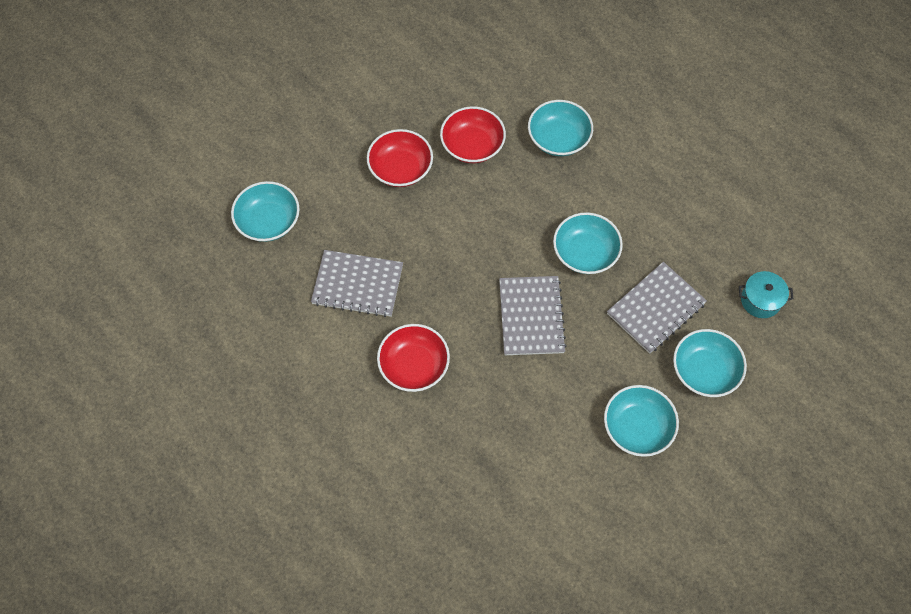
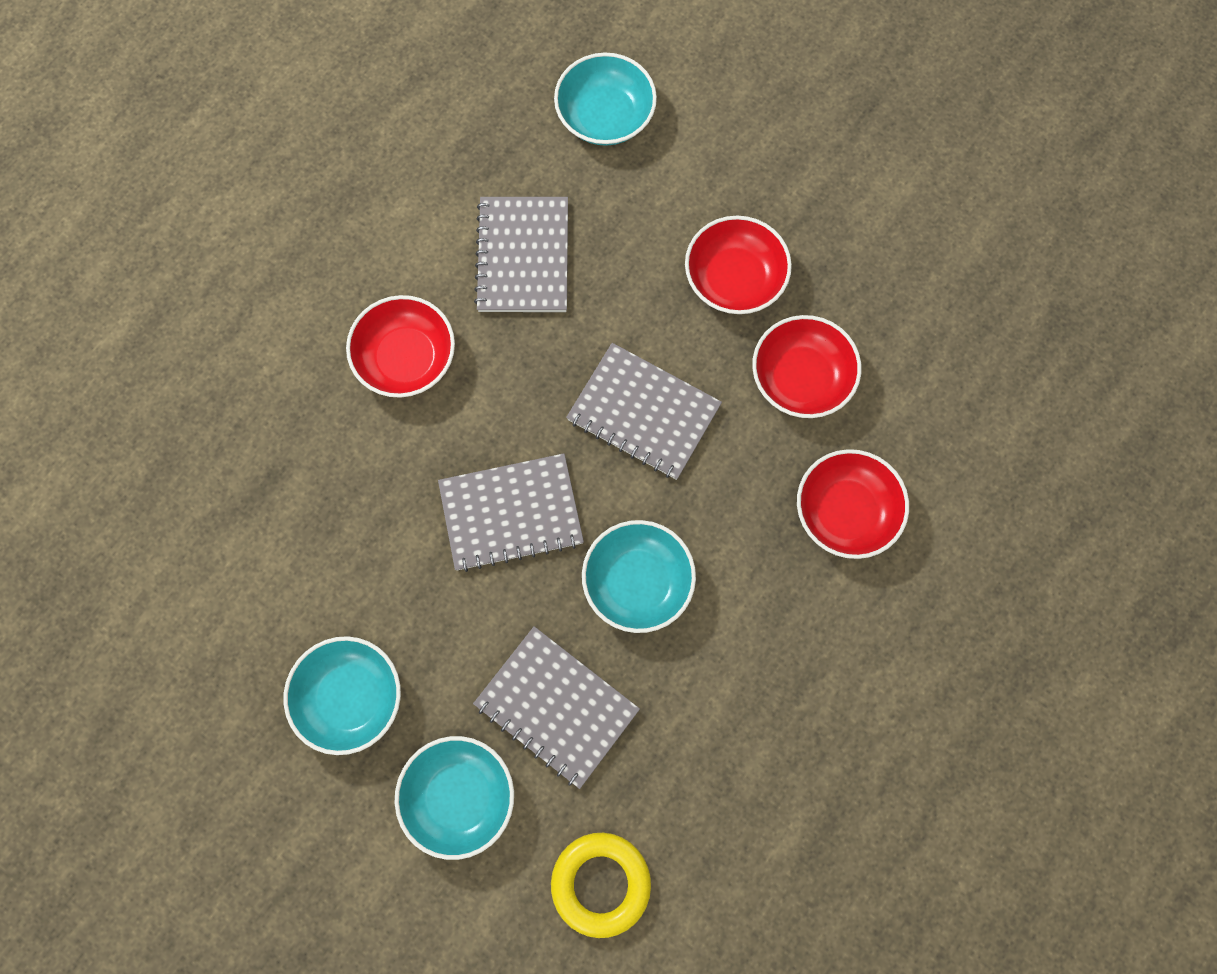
camera: 80 degrees right, 10 degrees up
turquoise bowl [528,100,593,156] -> red bowl [797,449,909,559]
turquoise pot [739,271,793,318] -> yellow ring [551,833,651,938]
none -> grey notebook [566,343,722,480]

